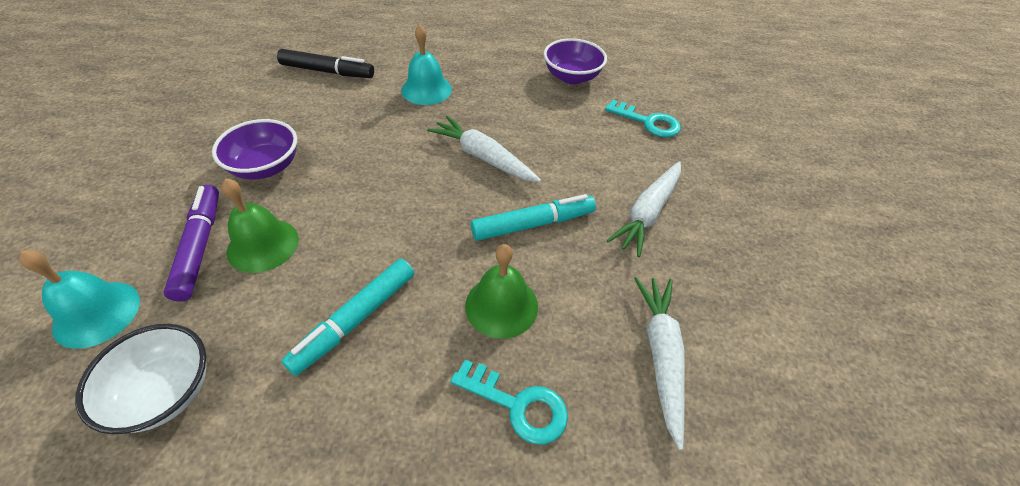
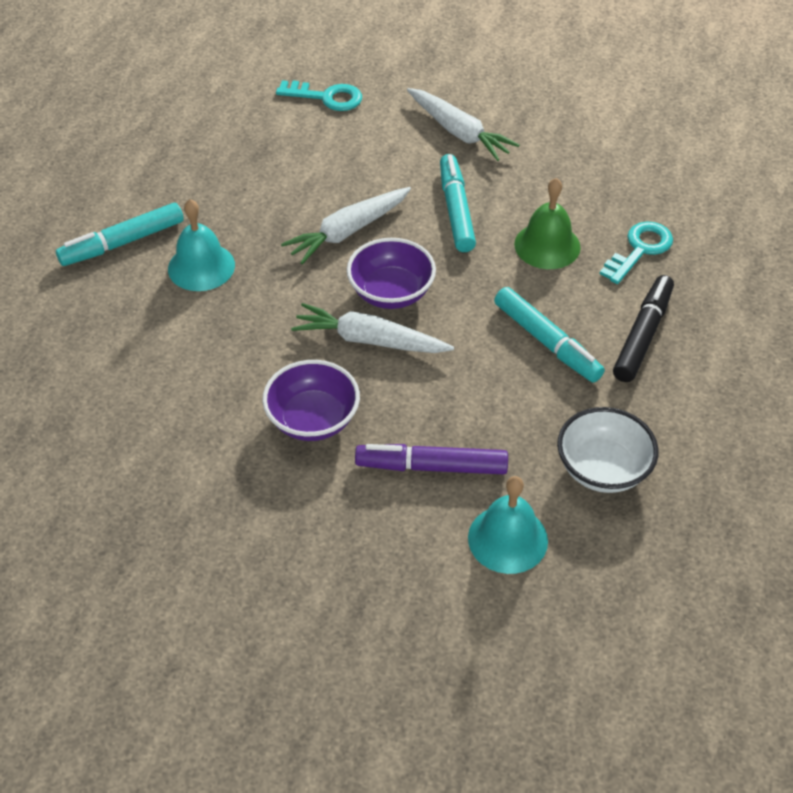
camera: 75 degrees left, 0 degrees up
green bell [222,178,299,273] -> none
black marker [277,49,374,78] -> black marker moved to [613,275,674,382]
purple bowl [544,38,607,84] -> purple bowl moved to [347,238,436,309]
turquoise key [605,100,681,138] -> turquoise key turned 60 degrees clockwise [276,80,362,111]
white carrot [634,277,685,450] -> white carrot moved to [291,303,454,353]
none -> turquoise marker [56,203,184,266]

